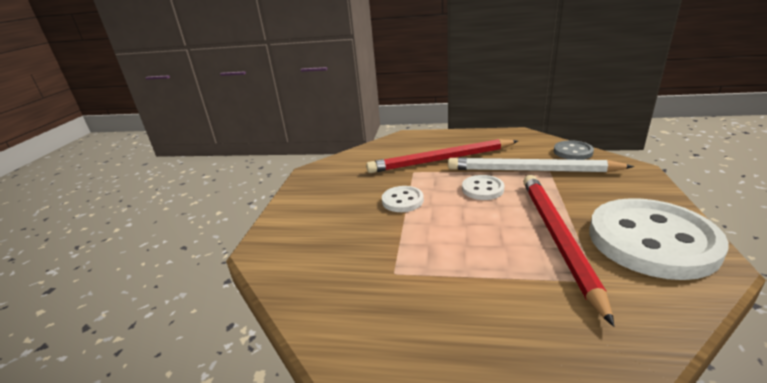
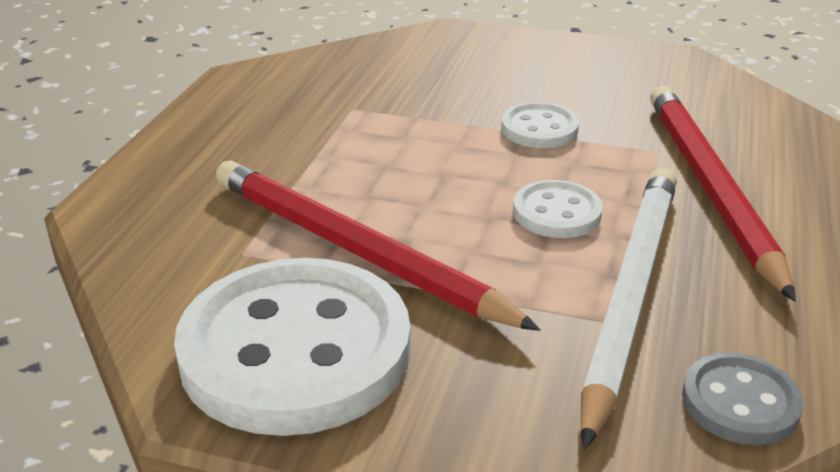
camera: 95 degrees right, 5 degrees up
red pencil [523,175,614,327] -> red pencil turned 150 degrees counterclockwise [216,160,541,331]

